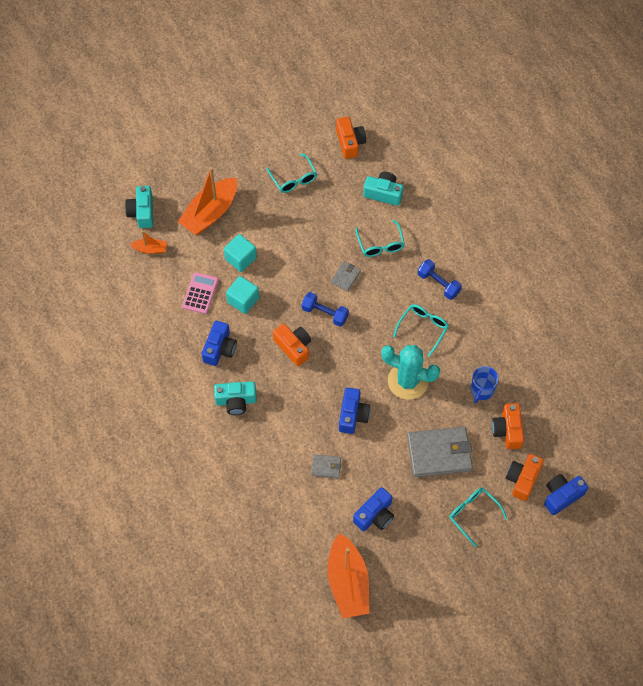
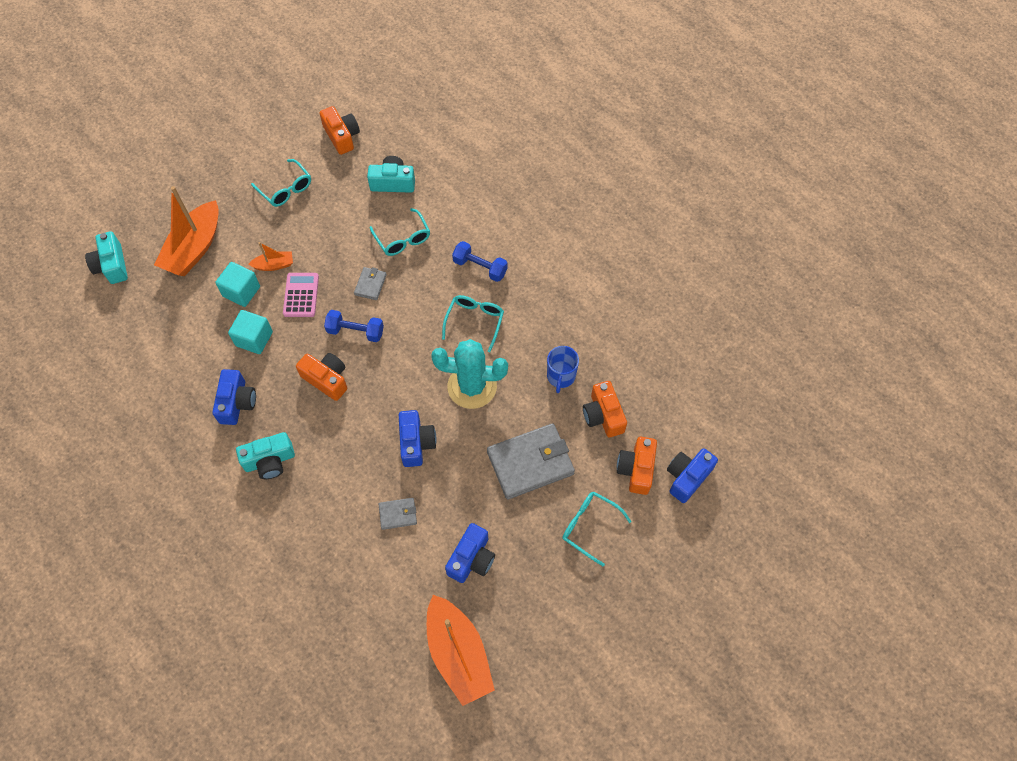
camera: 15 degrees left, 0 degrees up
orange boat [130,231,167,254] -> orange boat moved to [248,242,293,271]
pink calculator [182,272,218,314] -> pink calculator moved to [283,273,319,317]

